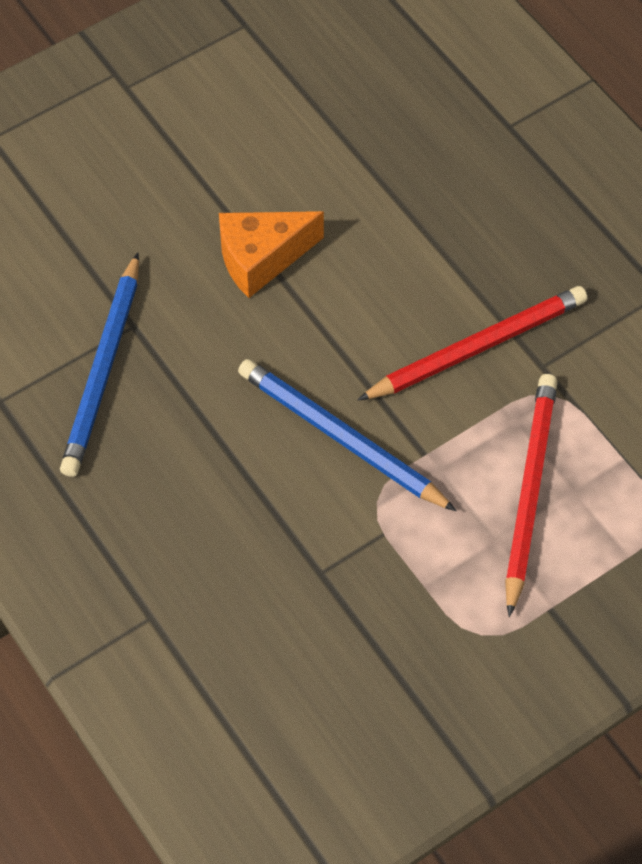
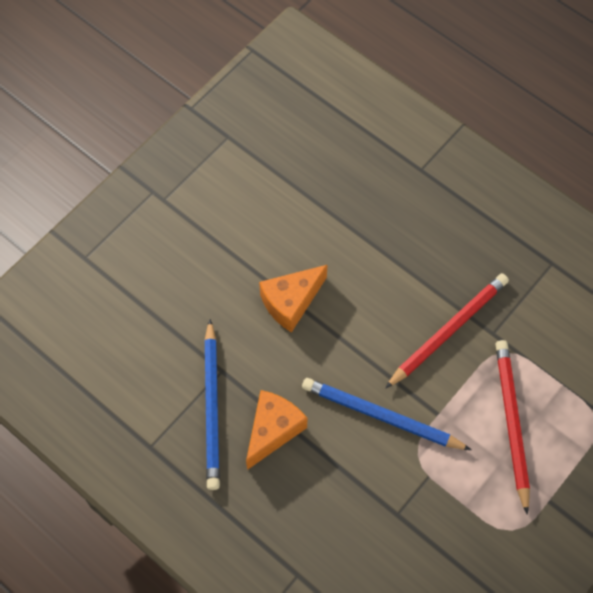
camera: 15 degrees left, 5 degrees up
none -> orange cheese [246,390,307,470]

